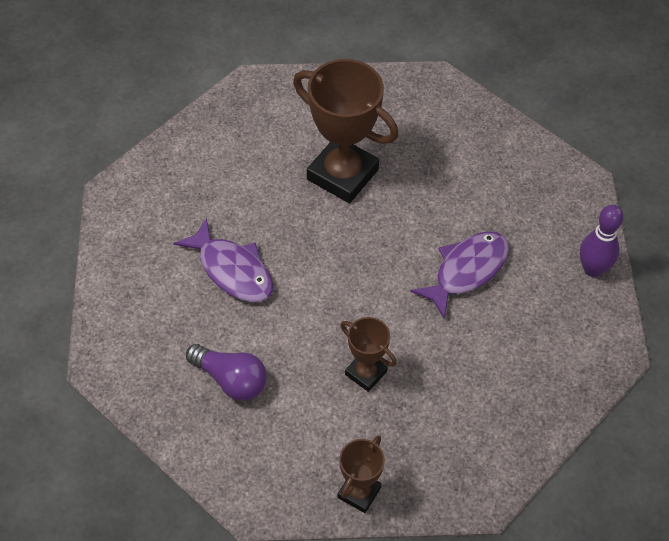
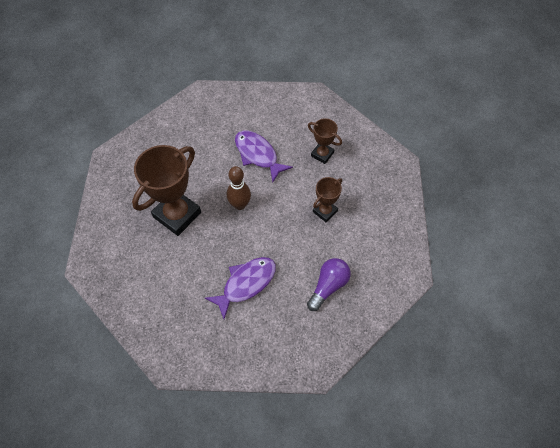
camera: 85 degrees left, 5 degrees up
brown trophy [338,435,385,513] -> brown trophy moved to [308,118,342,164]
purple bowling pin [580,205,624,277] -> none
none -> brown bowling pin [227,166,251,210]

